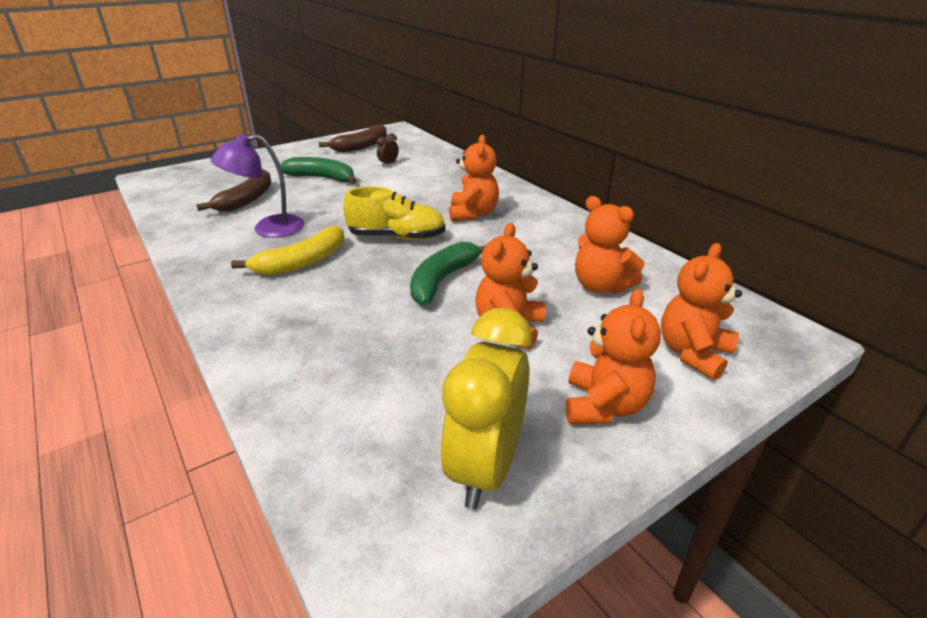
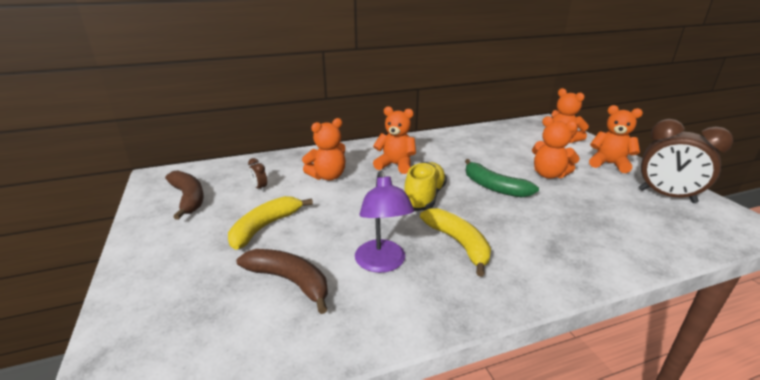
camera: 75 degrees left, 5 degrees down
green banana [280,157,357,184] -> yellow banana [228,196,313,250]
yellow clock [440,308,532,509] -> brown clock [639,119,733,203]
orange teddy bear [575,196,644,293] -> orange teddy bear moved to [302,118,345,181]

